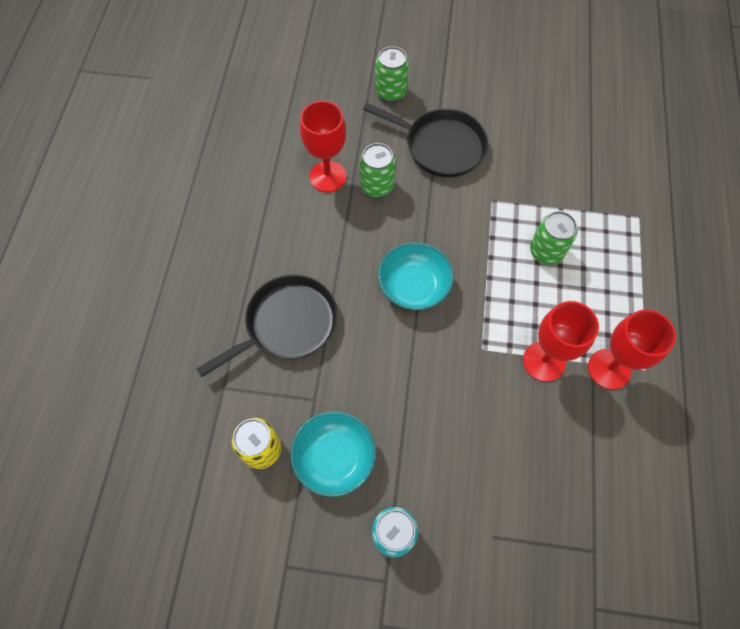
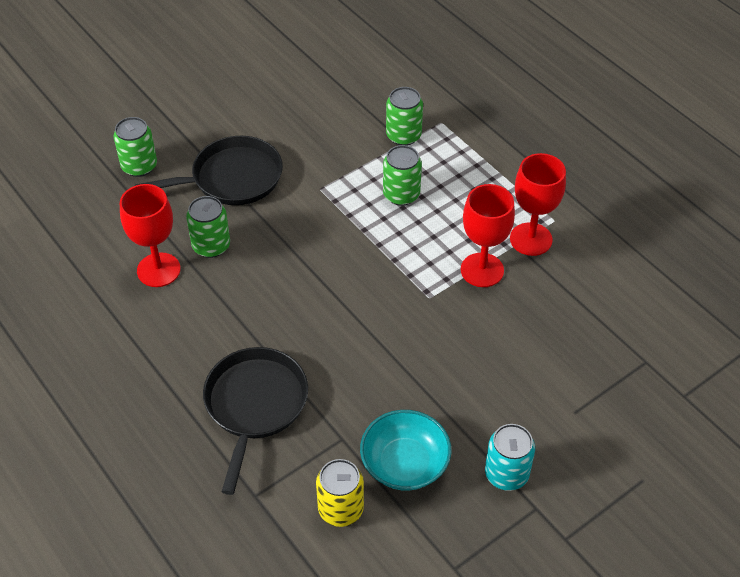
camera: 45 degrees left, 15 degrees down
turquoise bowl [378,242,454,310] -> none
none -> green can [386,87,423,146]

